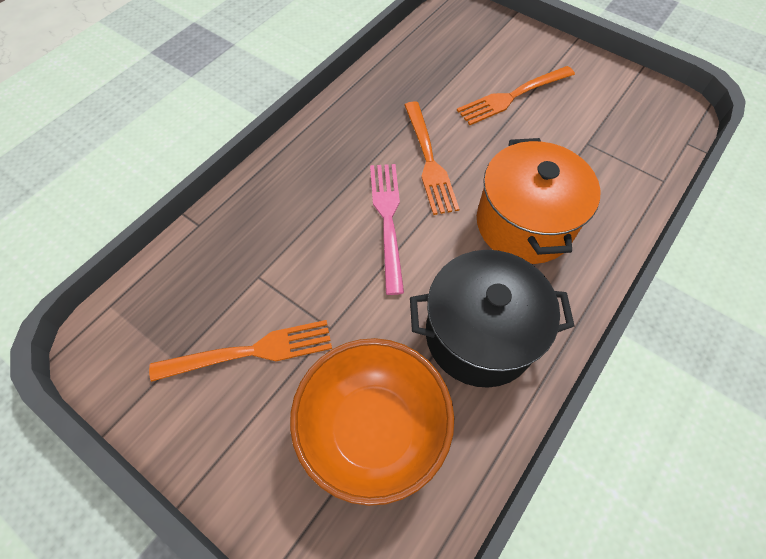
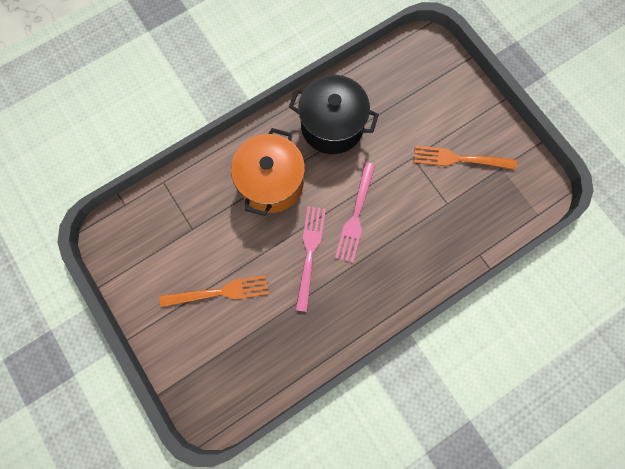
camera: 160 degrees left, 15 degrees up
orange bowl [290,338,454,506] -> none
orange fork [405,101,459,215] -> pink fork [296,207,326,312]

